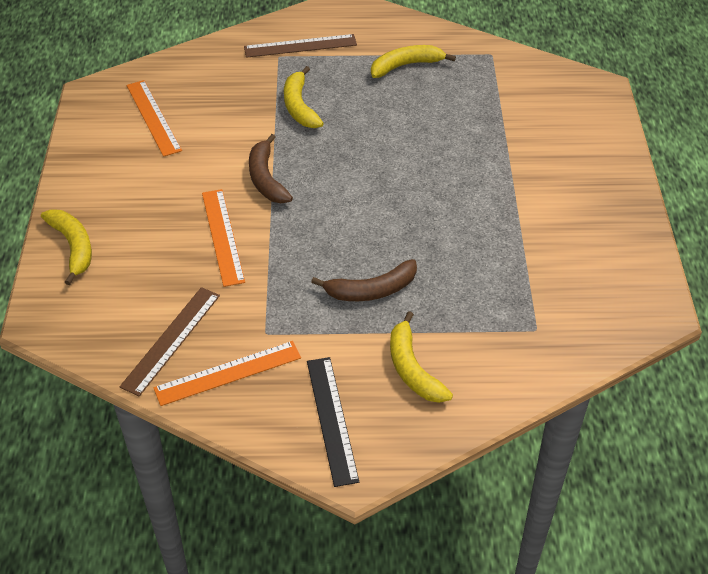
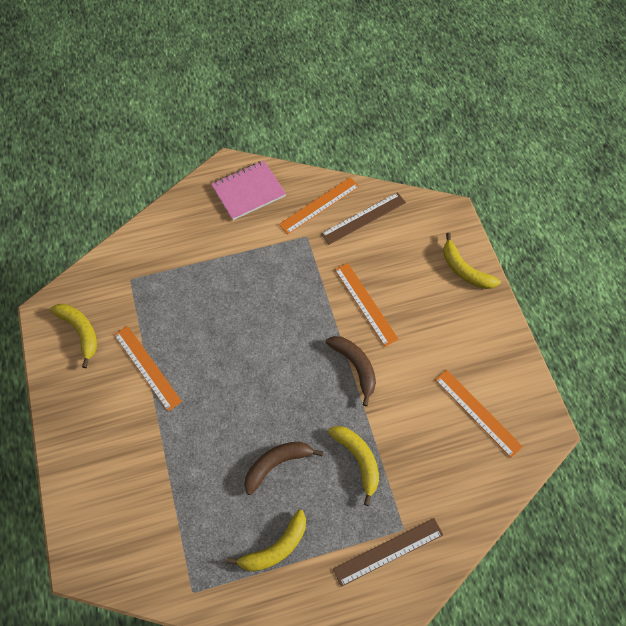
camera: 165 degrees right, 15 degrees up
brown ruler [120,287,220,396] -> brown ruler turned 45 degrees clockwise [321,192,406,245]
black ruler [307,357,359,487] -> pink notebook [211,160,286,220]
brown banana [311,259,417,301] -> brown banana moved to [244,442,323,495]
yellow banana [390,311,453,403] -> yellow banana moved to [50,304,97,368]
none -> orange ruler [114,326,182,411]

